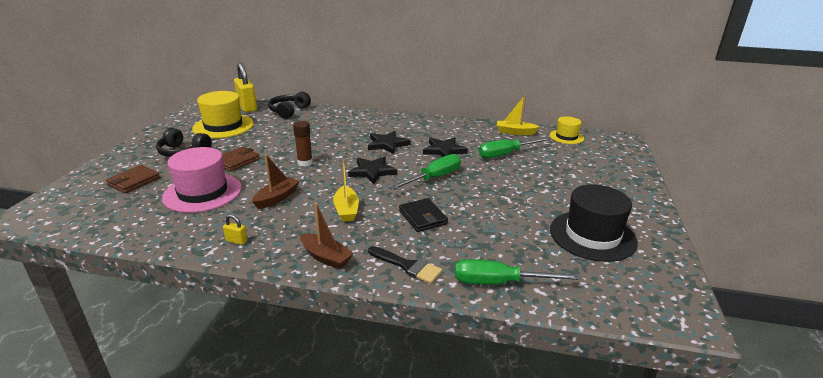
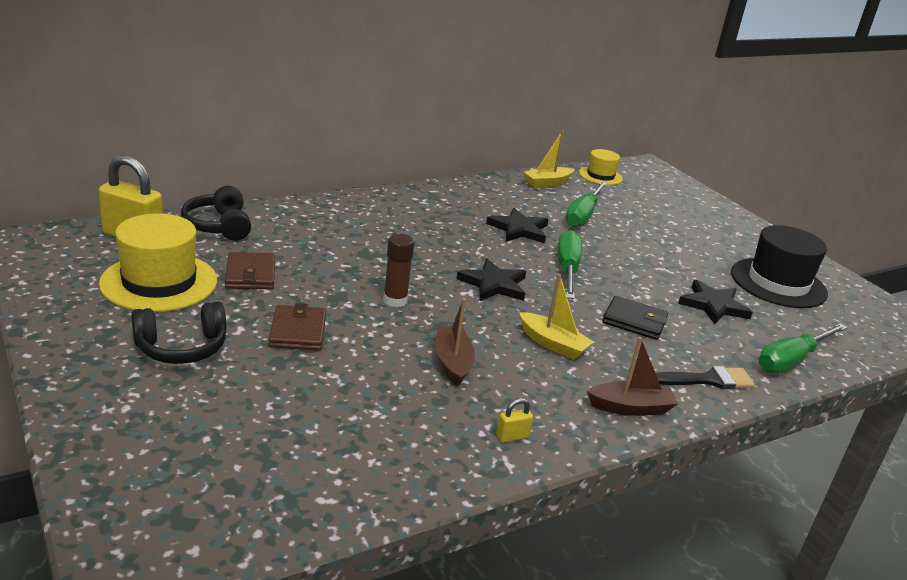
camera: 45 degrees left, 0 degrees up
brown wallet [106,165,160,193] -> brown wallet moved to [225,252,275,289]
pink hat [162,147,242,213] -> none
black star [368,131,411,154] -> black star moved to [678,280,753,324]

